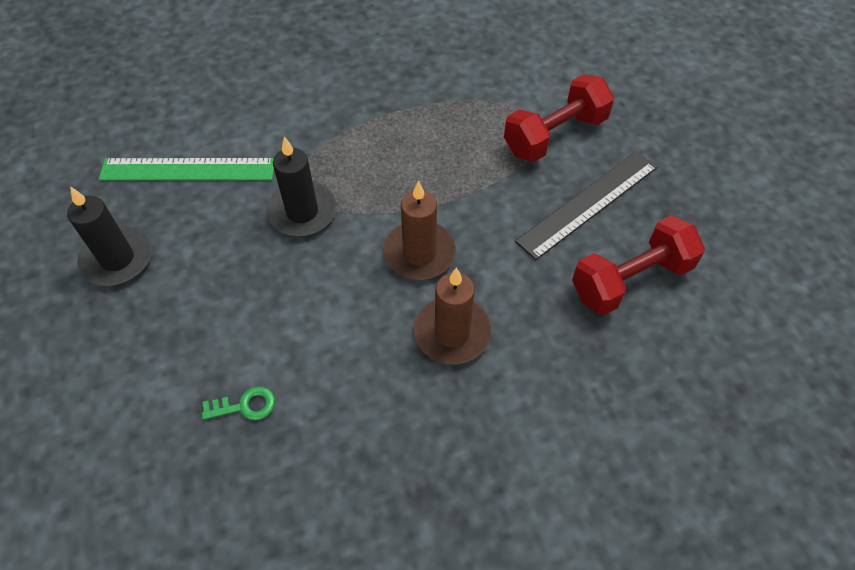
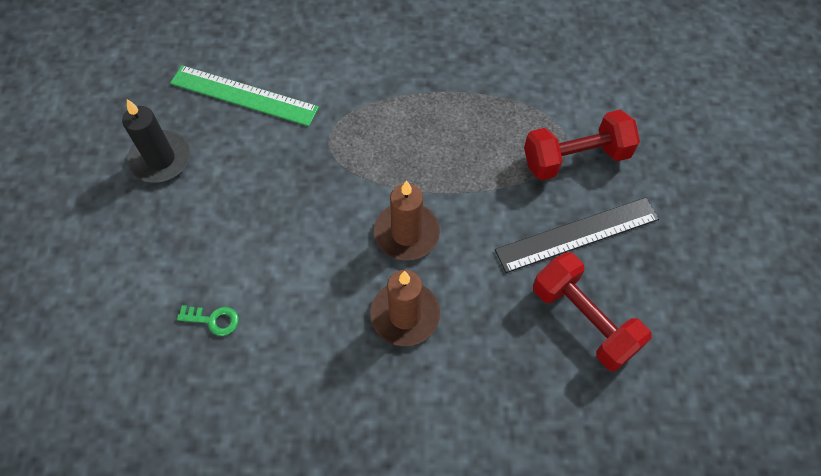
camera: 20 degrees right, 5 degrees up
black candle [266,136,336,236] -> none
red dumbbell [572,216,705,315] -> red dumbbell turned 60 degrees clockwise [533,252,652,371]

